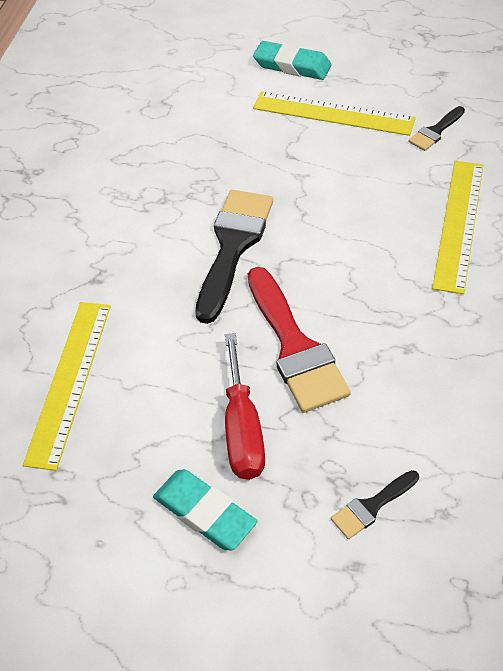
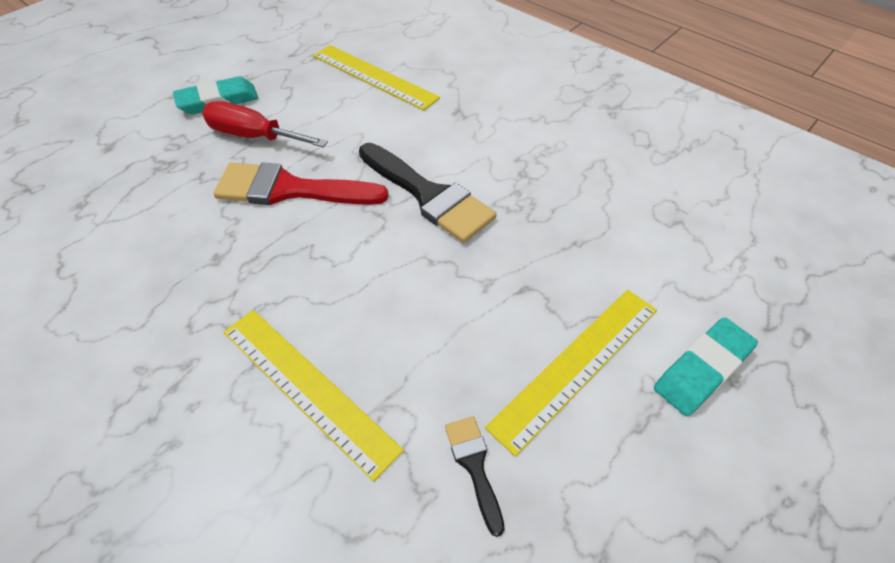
camera: 115 degrees right, 0 degrees up
black brush [331,470,419,539] -> none

